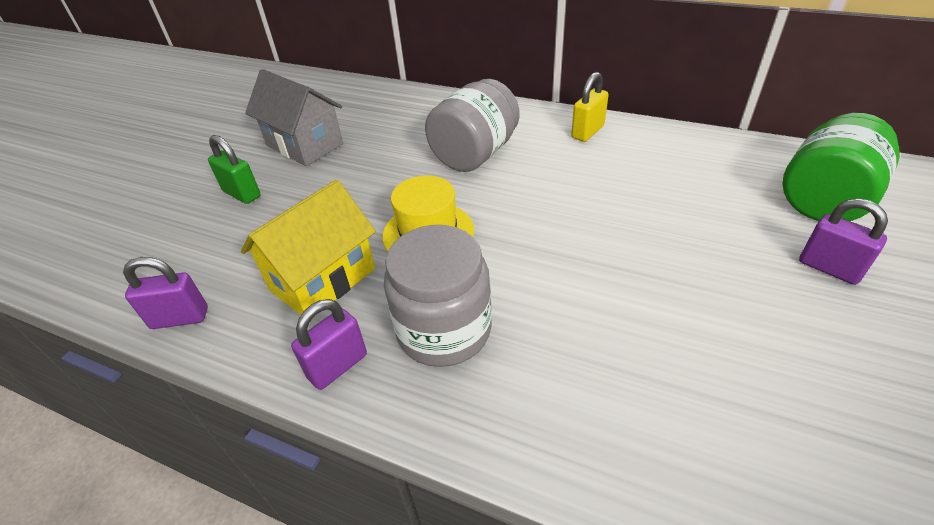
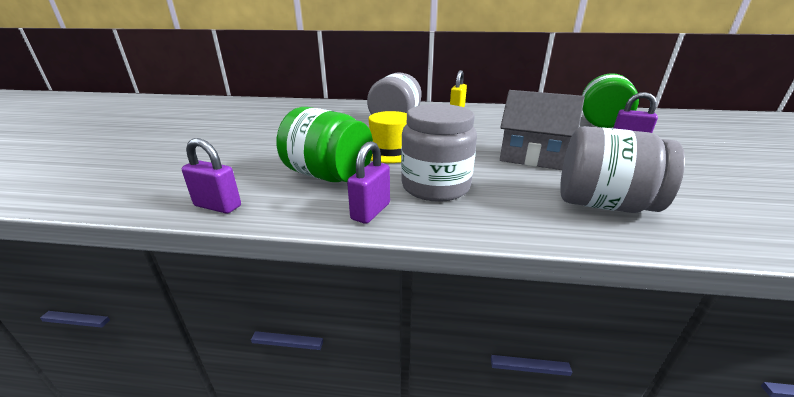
camera: 20 degrees left, 15 degrees down
purple padlock [123,257,208,329] -> purple padlock turned 45 degrees clockwise [182,138,241,214]
green padlock [208,135,261,204] -> none
yellow house [241,180,376,315] -> green jar [276,107,373,182]
grey house [245,69,343,166] -> grey house moved to [500,90,585,170]
none -> grey jar [560,126,685,213]

